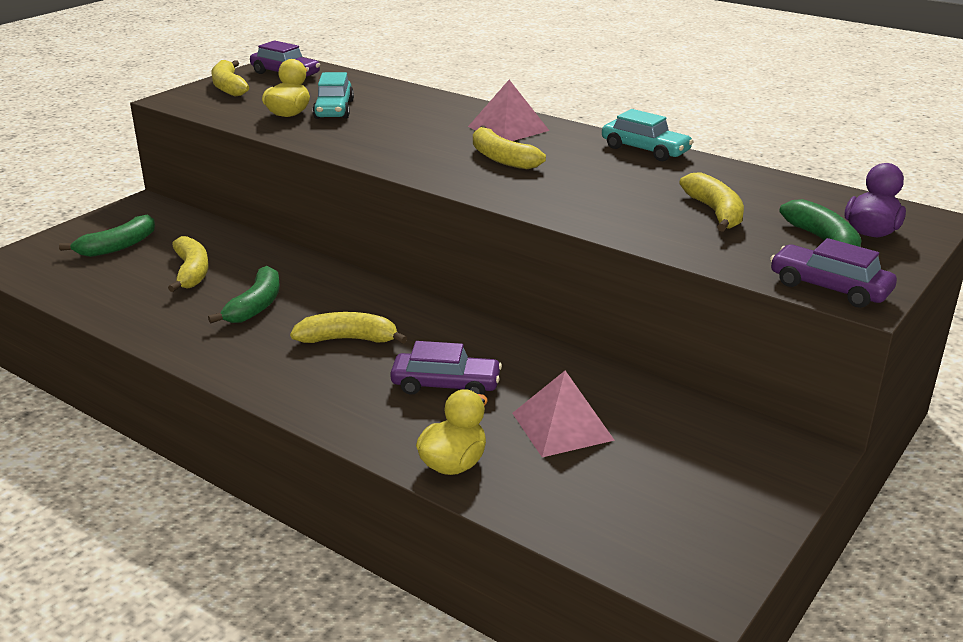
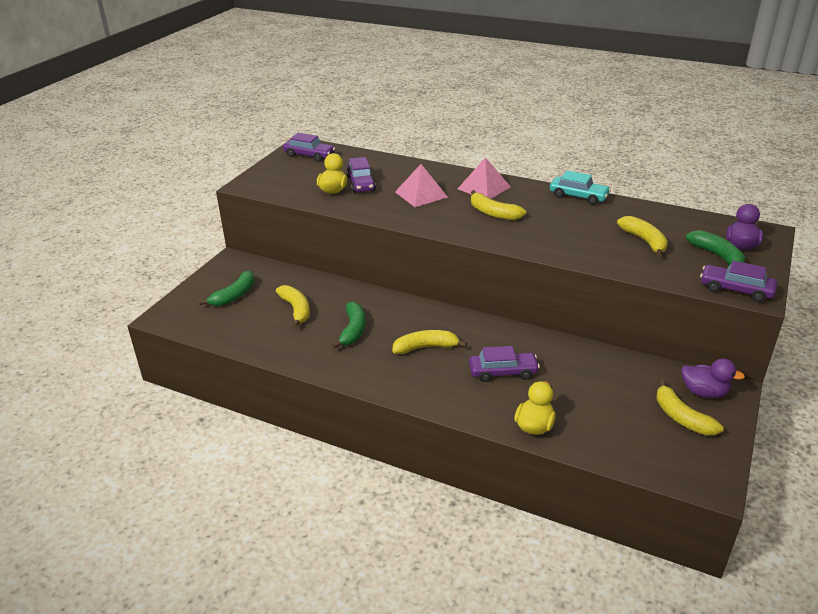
camera: 10 degrees left, 5 degrees up
yellow banana [211,60,249,97] -> yellow banana moved to [656,379,724,435]
turquoise car [313,72,354,119] -> purple car [346,157,376,193]
pink pyramid [512,371,615,457] -> pink pyramid moved to [395,164,448,207]
none -> purple duck [681,358,745,398]

